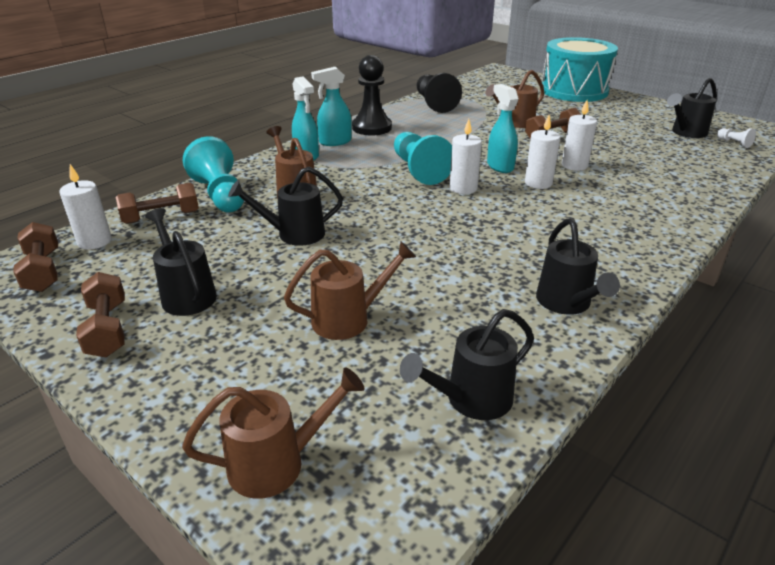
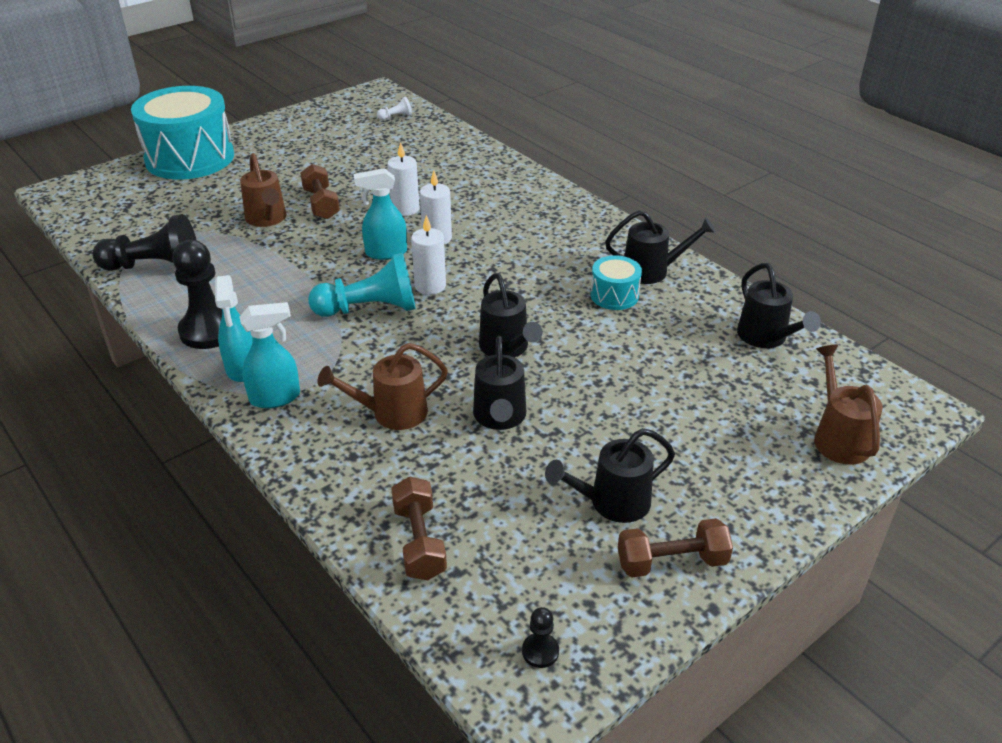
camera: 80 degrees left, 5 degrees up
brown dumbbell [13,222,58,292] -> black pawn [522,607,559,668]
white candle [59,164,112,250] -> none
turquoise pawn [183,136,244,212] -> none
brown watering can [284,241,416,340] -> none
black watering can [667,78,717,138] -> black watering can moved to [479,273,543,358]
none -> turquoise drum [590,255,642,310]

